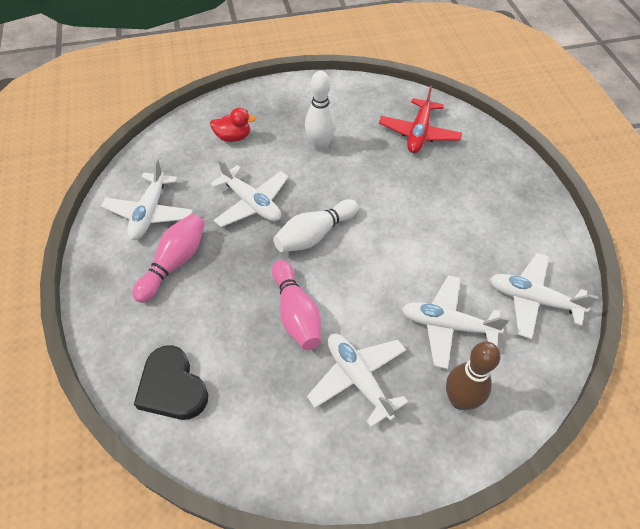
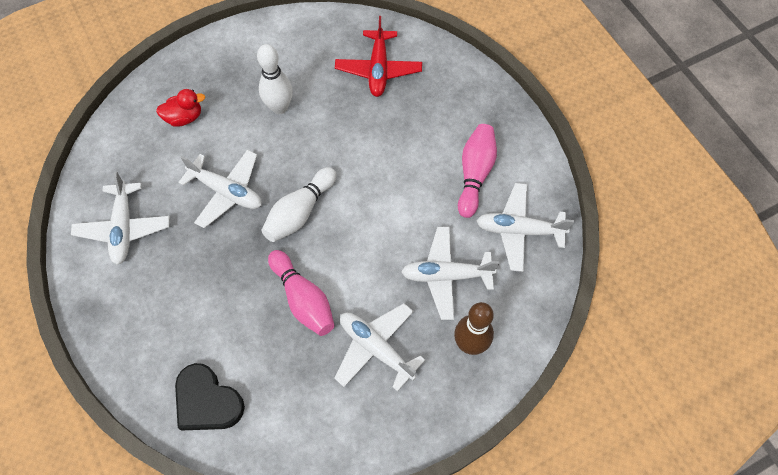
camera: 15 degrees left, 10 degrees up
pink bowling pin [132,214,205,303] -> pink bowling pin moved to [458,124,497,218]

